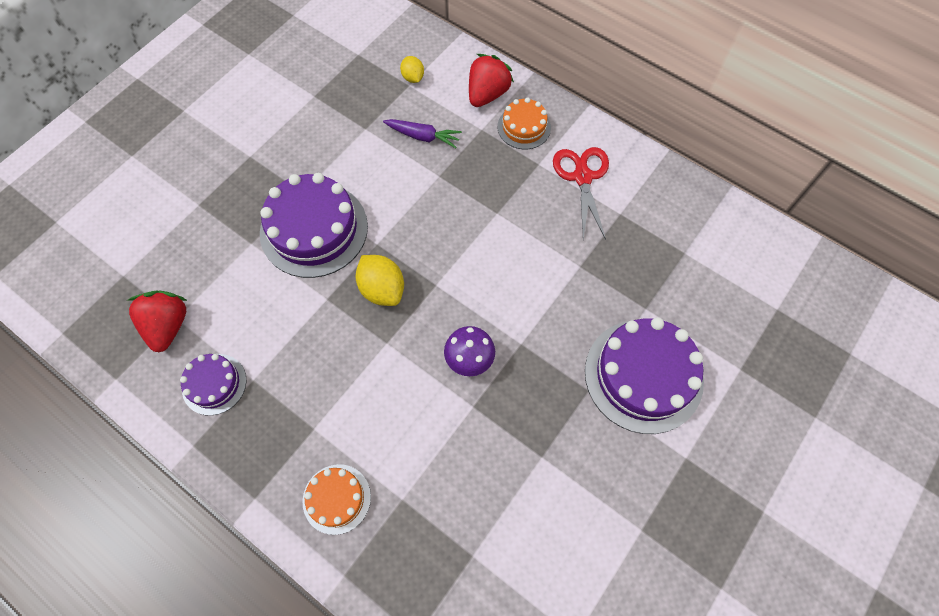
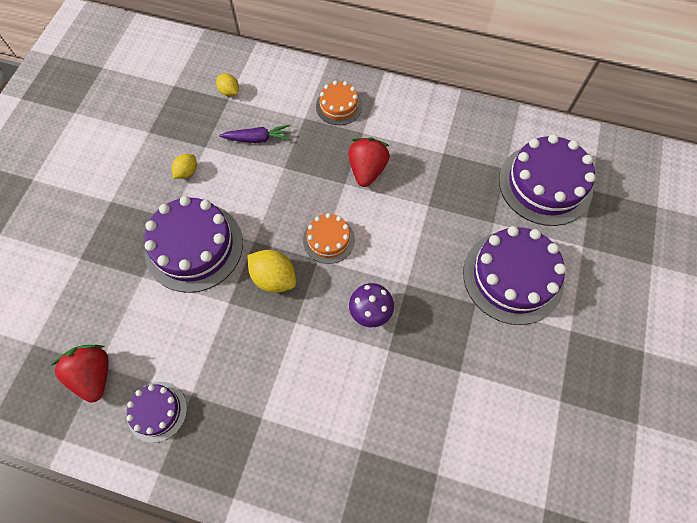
camera: 20 degrees left, 0 degrees up
orange cake [303,464,371,535] -> orange cake moved to [303,213,355,264]
red strawberry [469,54,514,107] -> red strawberry moved to [348,137,390,187]
red scissors [553,147,609,240] -> none
none -> yellow lemon [172,154,197,179]
none -> purple cake [499,134,596,226]

